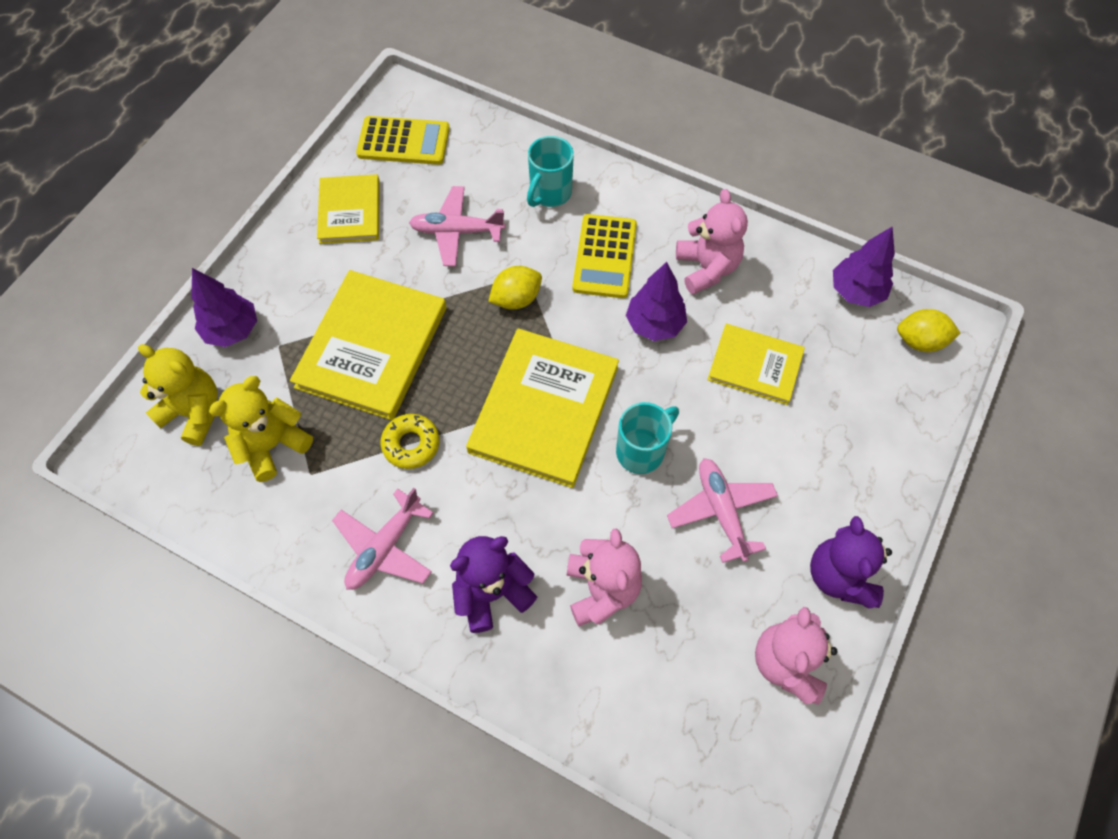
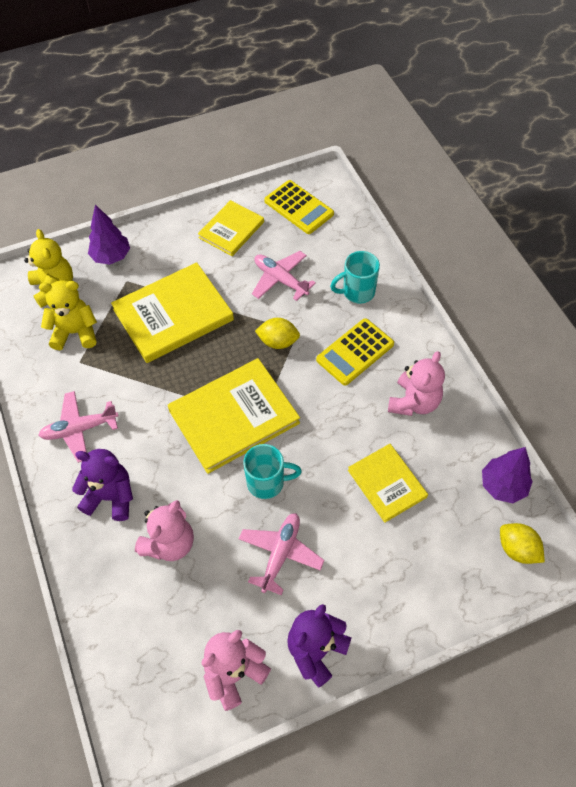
camera: 40 degrees right, 5 degrees down
yellow donut [380,414,440,469] -> none
purple tree [626,262,687,341] -> none

